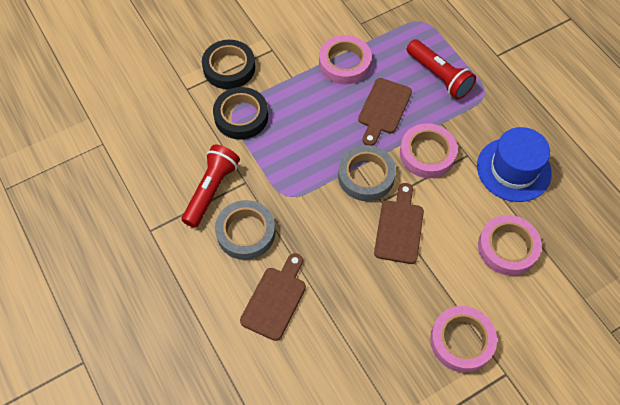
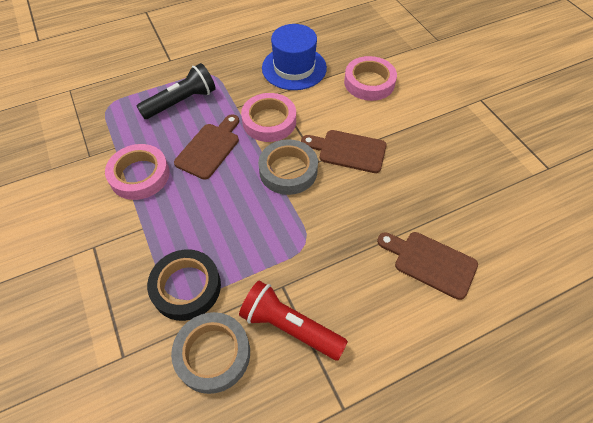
camera: 85 degrees left, 5 degrees down
black tape [202,40,255,89] -> none
grey tape [215,200,275,260] -> grey tape moved to [171,312,250,394]
brown cutting board [358,78,412,146] -> brown cutting board turned 90 degrees counterclockwise [174,114,239,180]
red flashlight [407,39,476,99] -> black flashlight [137,63,216,119]
pink tape [430,306,497,372] -> none

